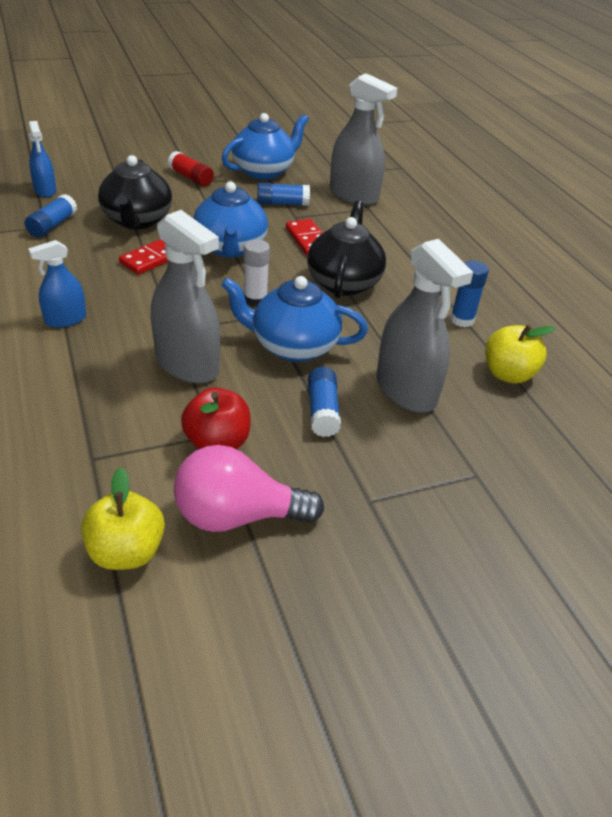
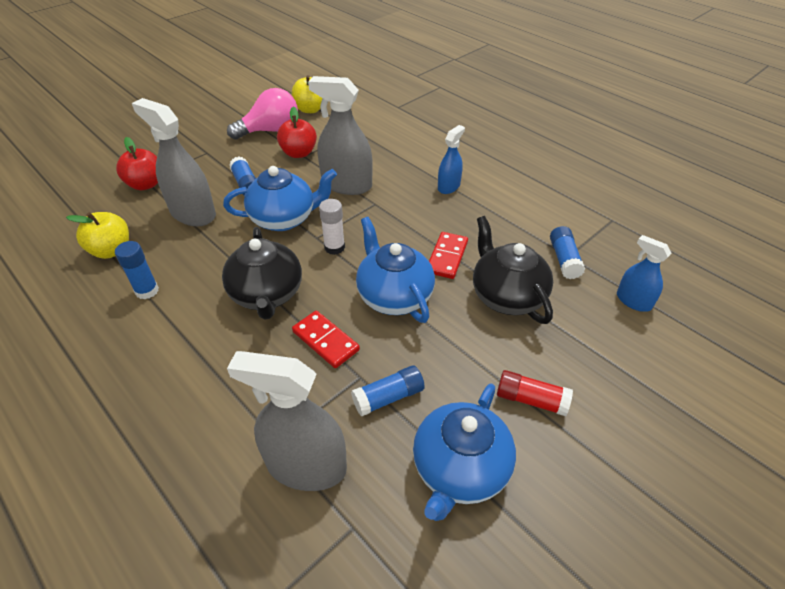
camera: 160 degrees right, 5 degrees up
none -> red apple [116,137,158,190]

